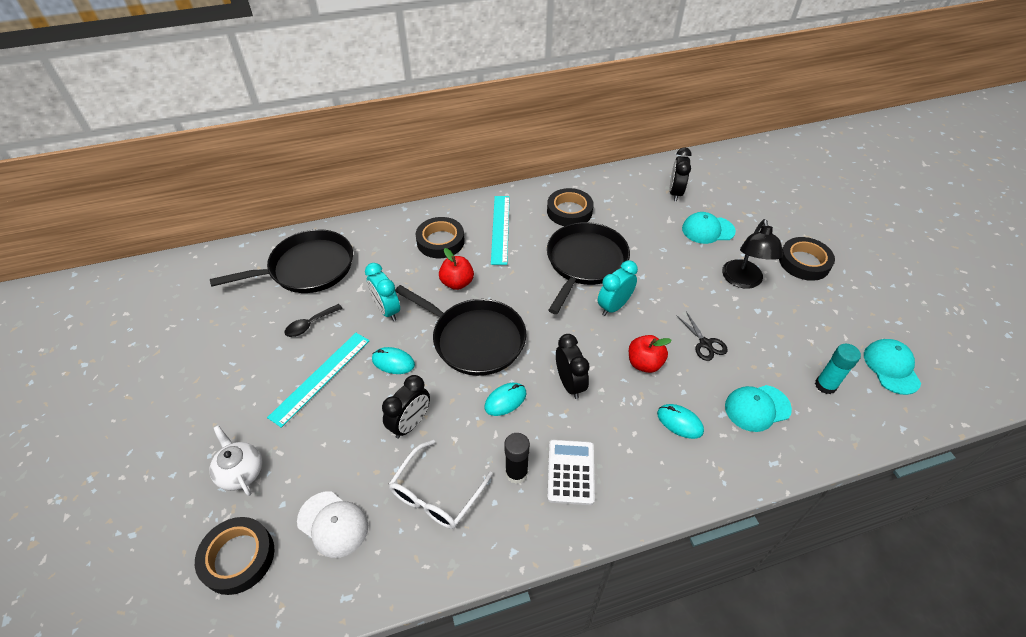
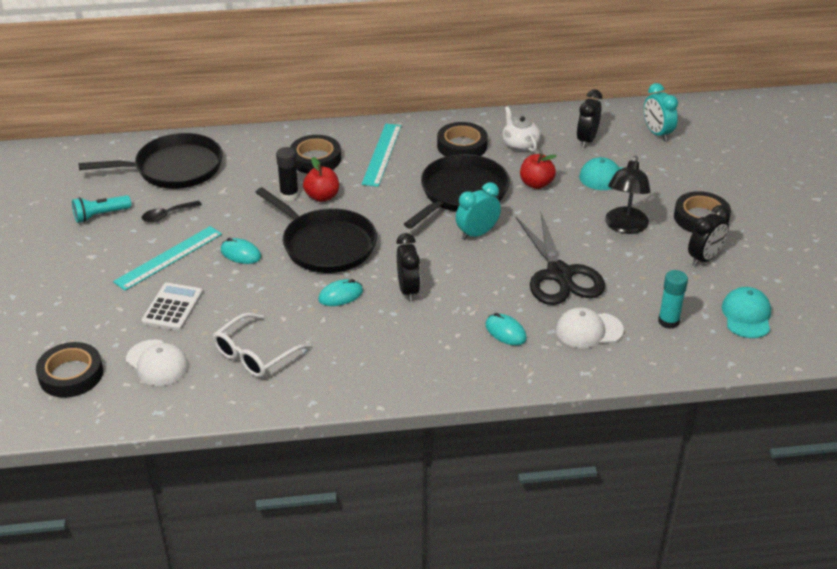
camera: 10 degrees right, 10 degrees down
white teapot [209,425,262,496] -> white teapot moved to [502,106,541,152]
turquoise clock [365,263,400,321] -> turquoise clock moved to [644,83,678,141]
black clock [382,375,430,438] -> black clock moved to [688,205,730,267]
black glue stick [504,433,530,484] -> black glue stick moved to [276,147,299,201]
white calculator [547,440,595,505] -> white calculator moved to [142,283,203,331]
red apple [629,335,672,373] -> red apple moved to [520,153,557,189]
black scissors [676,311,728,361] -> black scissors [516,213,605,305], size x2.21
turquoise cap [725,385,792,432] -> white cap [556,307,624,348]
none -> turquoise flashlight [72,195,131,223]

